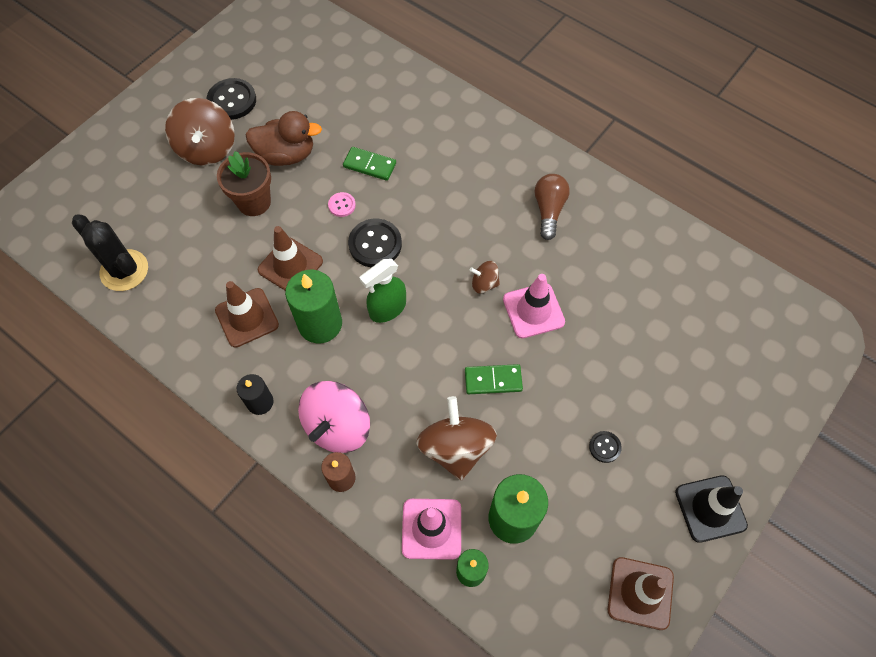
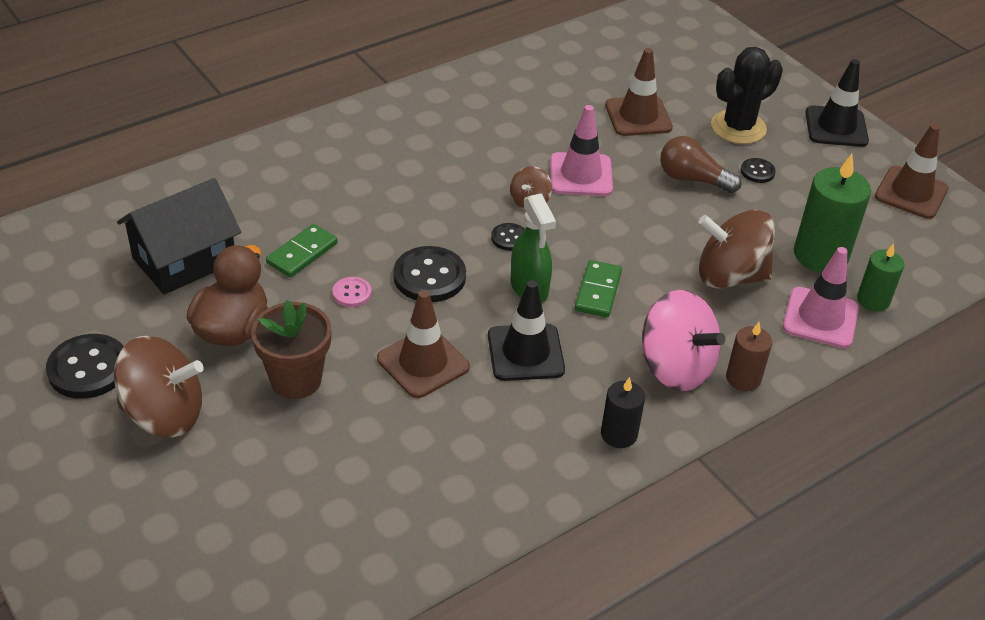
camera: 75 degrees left, 20 degrees down
black cactus [72,214,148,291] -> black cactus moved to [711,47,783,144]
brown traffic cone [215,281,279,347] -> brown traffic cone moved to [605,48,673,136]
green candle [285,270,342,343] -> black traffic cone [488,280,565,381]
green domino [465,364,523,394] -> green domino moved to [575,260,622,318]
brown light bulb [535,174,570,240] -> brown light bulb moved to [660,136,741,193]
none -> black house [117,178,241,295]
none -> black button [491,223,525,251]

